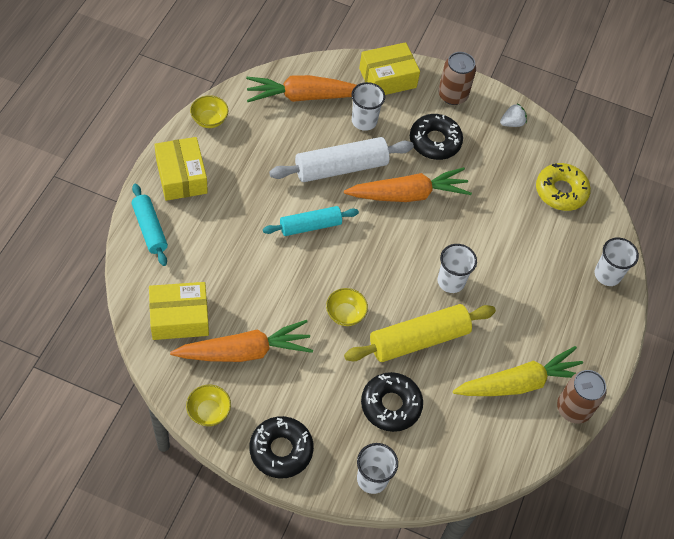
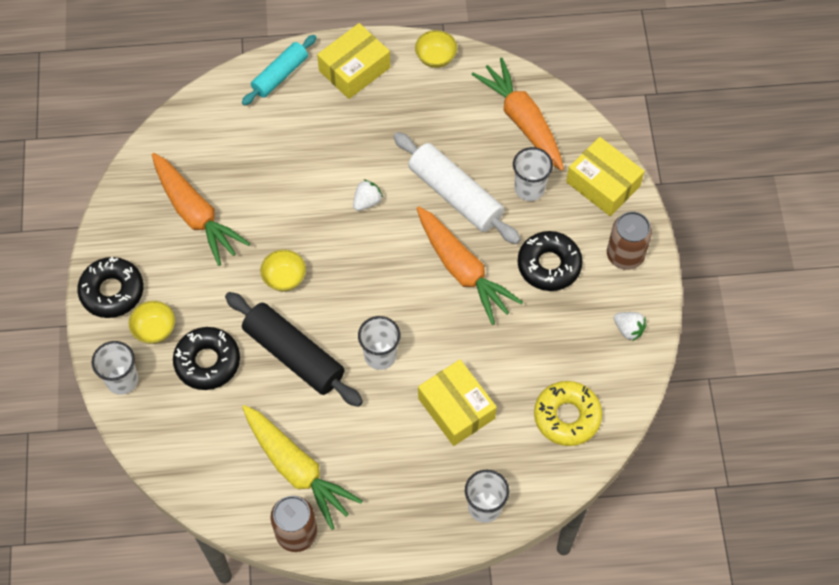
camera: 70 degrees right, 5 degrees up
yellow box [149,282,209,340] -> yellow box moved to [418,360,497,446]
yellow bowl [186,385,231,426] -> yellow bowl moved to [129,301,175,344]
turquoise rolling pin [263,206,359,236] -> white strawberry [353,180,383,211]
yellow rolling pin [344,304,496,362] -> black rolling pin [225,292,363,407]

